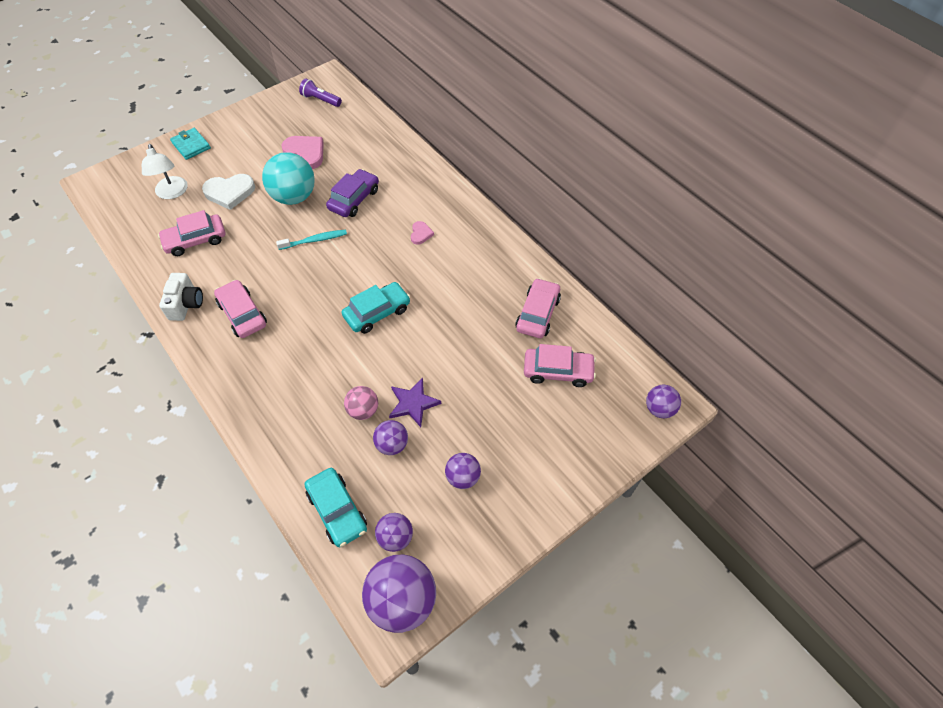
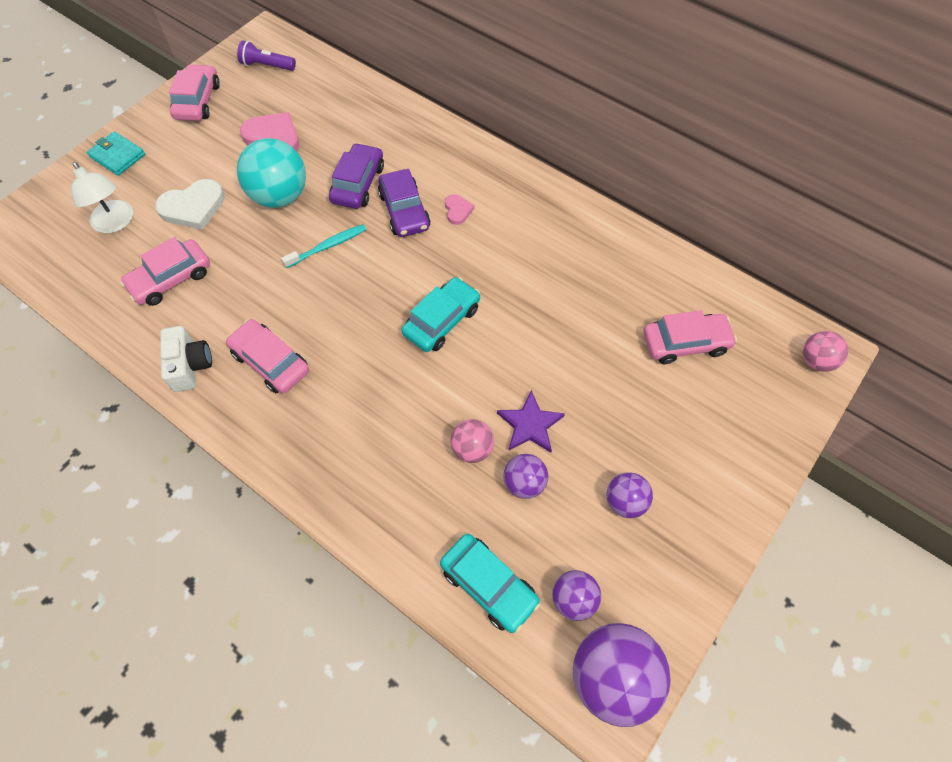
camera: 15 degrees left, 5 degrees up
pink car [515,278,561,338] -> pink car moved to [169,64,220,121]
purple ball [646,385,681,418] -> pink ball [803,331,849,372]
none -> purple car [378,169,431,237]

